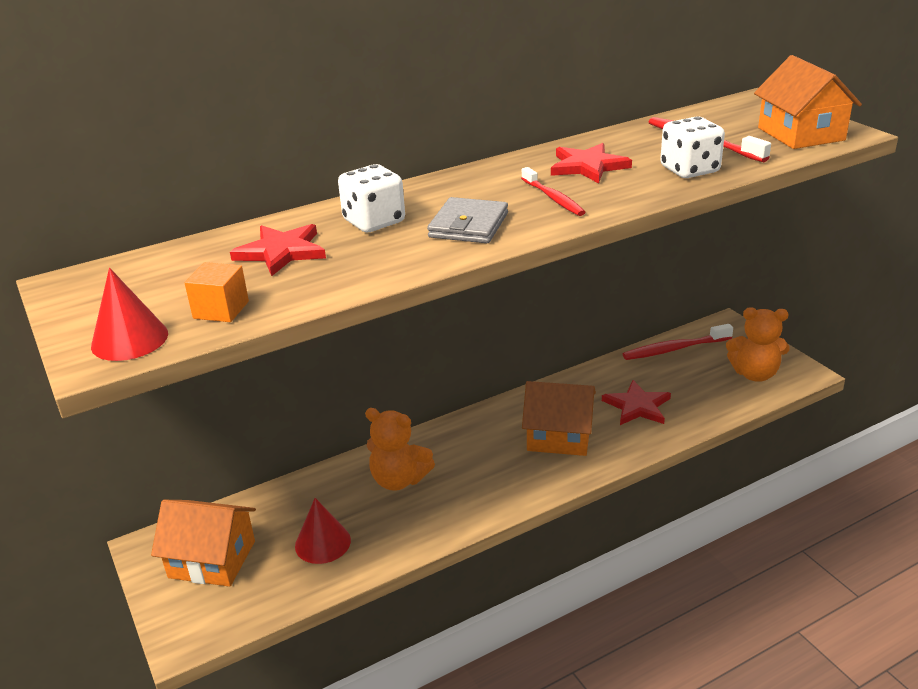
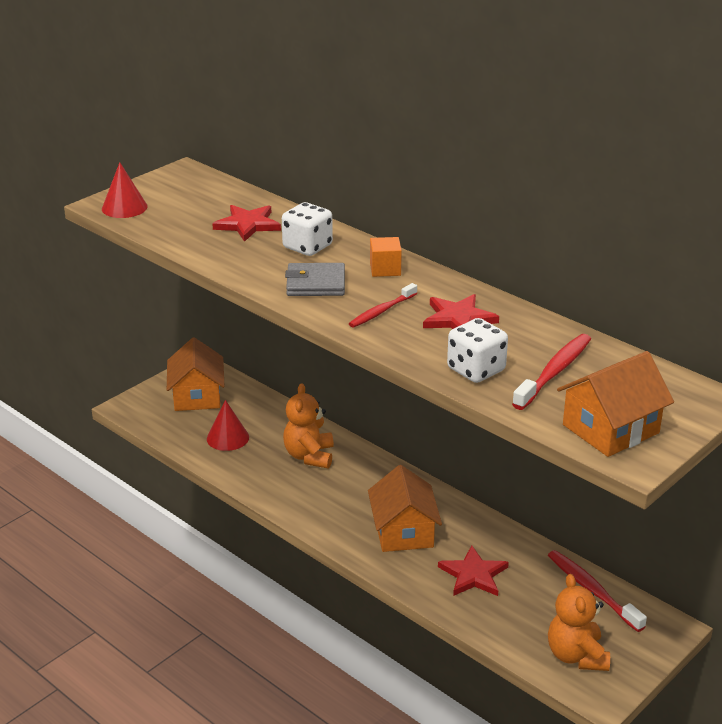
camera: 70 degrees right, 0 degrees up
orange cube [184,262,249,322] -> orange cube moved to [370,237,402,277]

